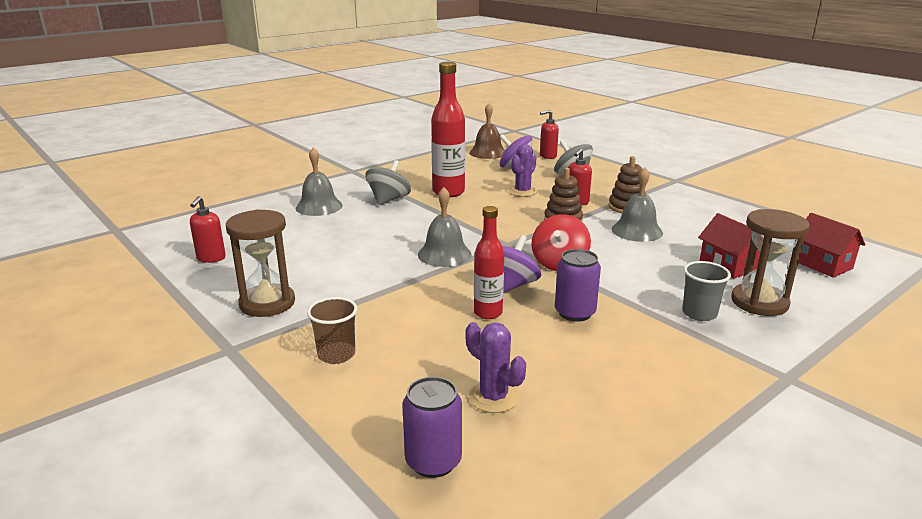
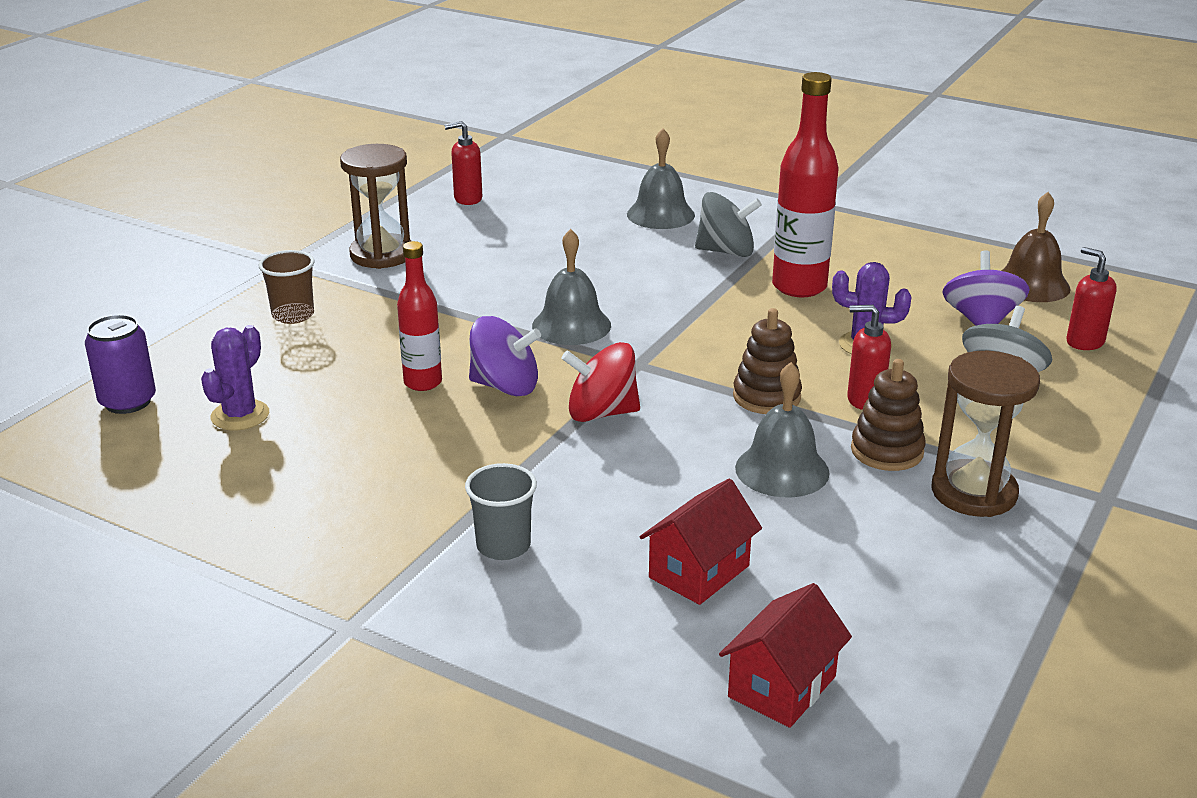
camera: 70 degrees right, 5 degrees up
purple can [555,249,601,322] -> none
brown hourglass [731,209,810,316] -> brown hourglass moved to [932,351,1040,517]

